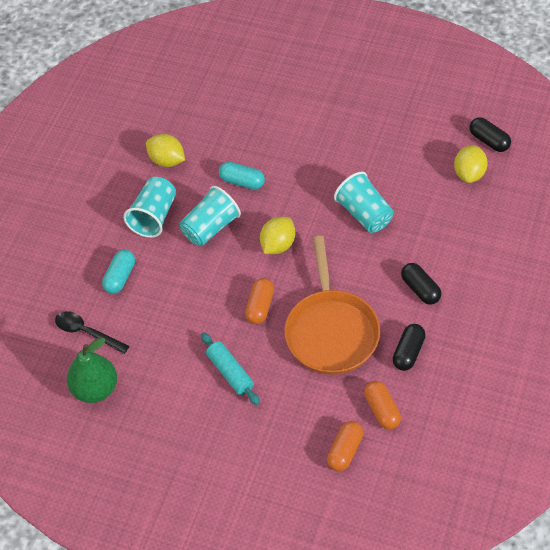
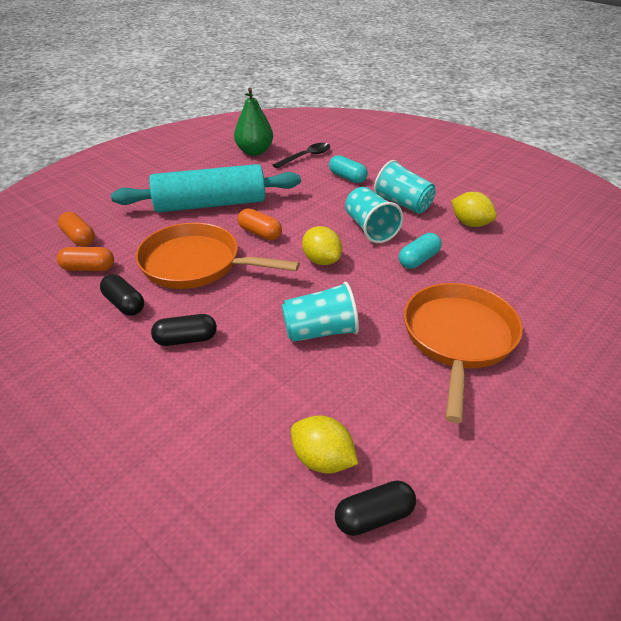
camera: 110 degrees right, 15 degrees down
yellow lemon [146,134,185,167] -> yellow lemon turned 75 degrees clockwise [451,192,497,227]
turquoise rolling pin [201,332,260,405] -> turquoise rolling pin [111,164,301,213], size x2.06
none -> orange pan [404,283,523,423]

